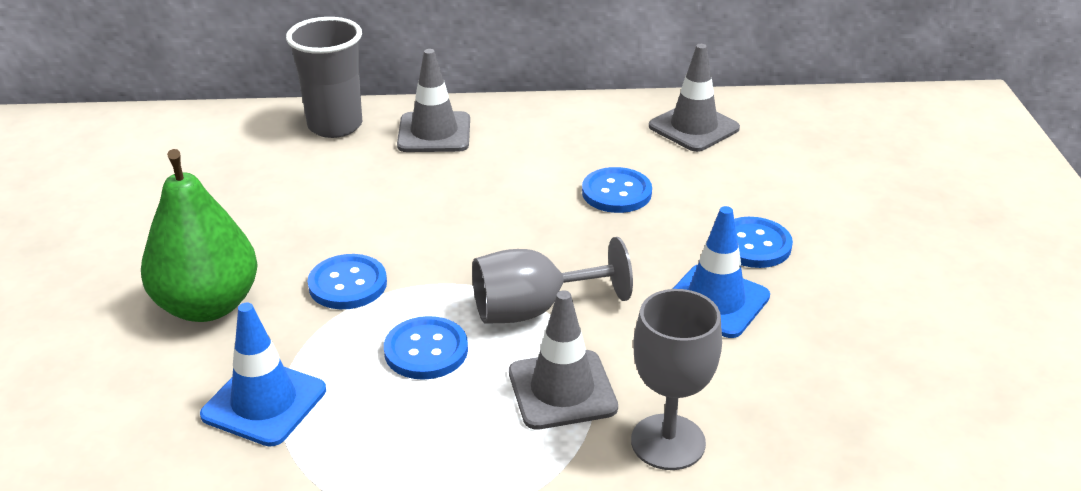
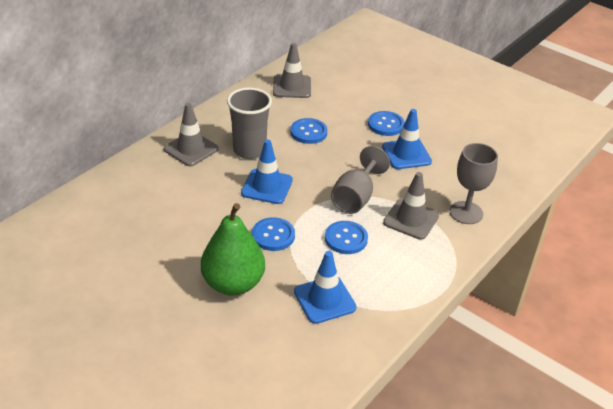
camera: 50 degrees left, 5 degrees up
grey cup [286,17,362,138] -> grey cup moved to [227,87,272,159]
none -> blue traffic cone [241,140,293,204]

